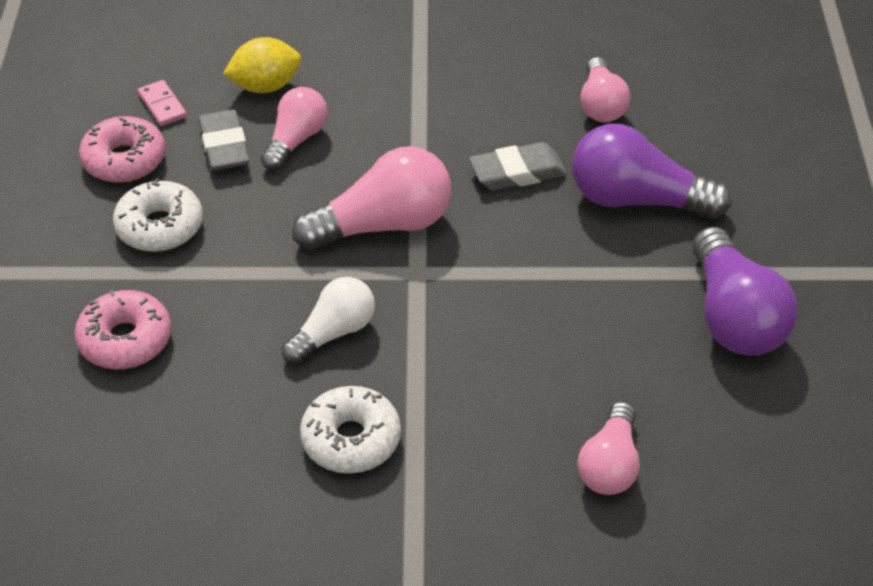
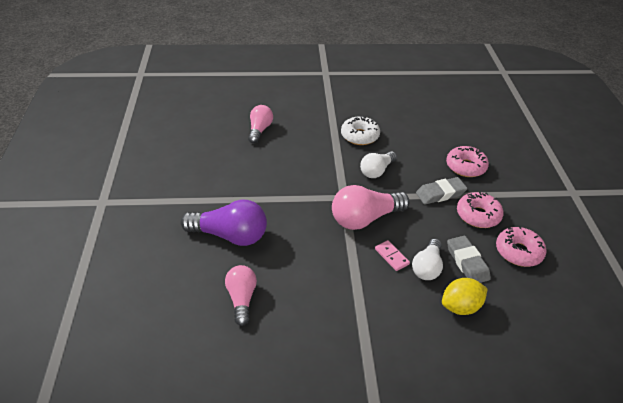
camera: 175 degrees right, 5 degrees down
white donut [113,178,203,252] -> pink donut [457,192,504,228]
pink domino [138,80,187,126] -> pink domino moved to [375,240,410,271]
pink light bulb [261,87,328,171] -> white light bulb [412,238,443,280]
grey eraser [469,142,567,190] -> grey eraser moved to [416,177,467,204]
purple light bulb [692,227,798,356] -> none

